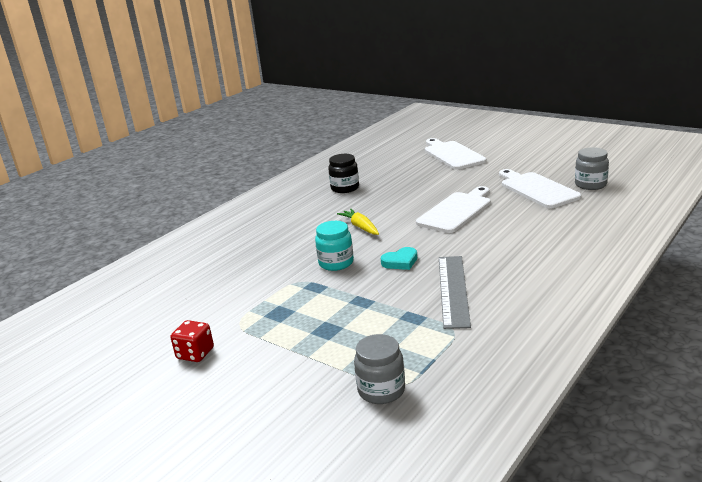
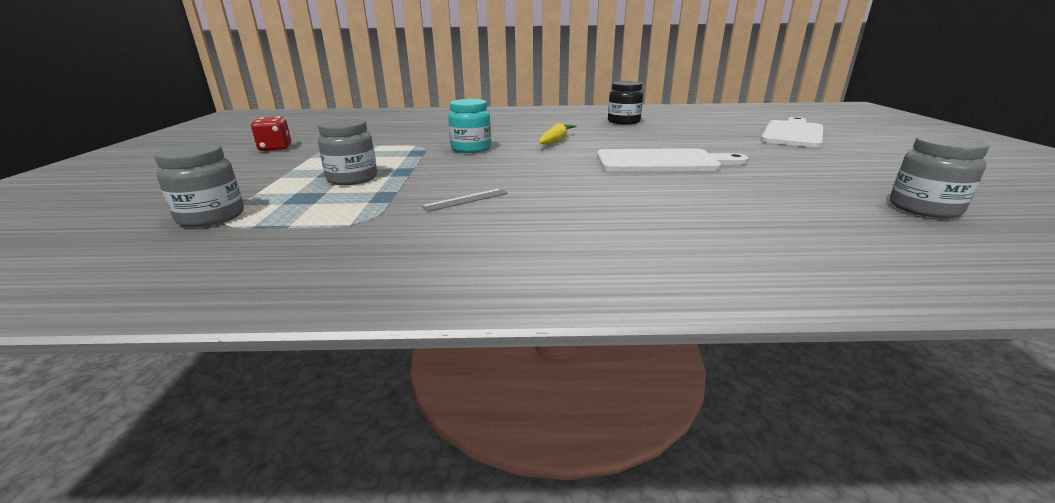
camera: 50 degrees right, 0 degrees up
turquoise heart [381,247,417,270] -> none
grey ruler [439,256,471,329] -> grey ruler [421,188,508,212], size x0.46
white cutting board [499,169,581,208] -> none
none -> grey jar [318,118,377,185]

